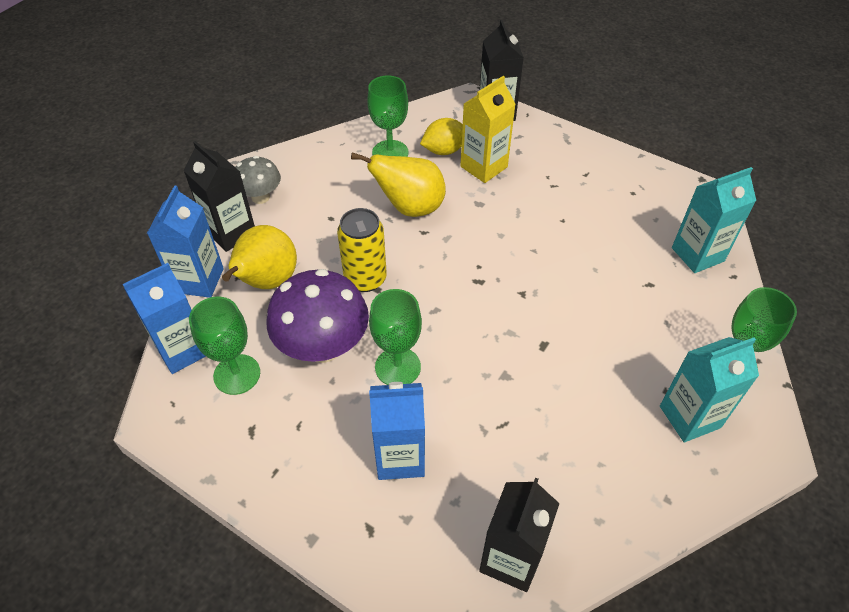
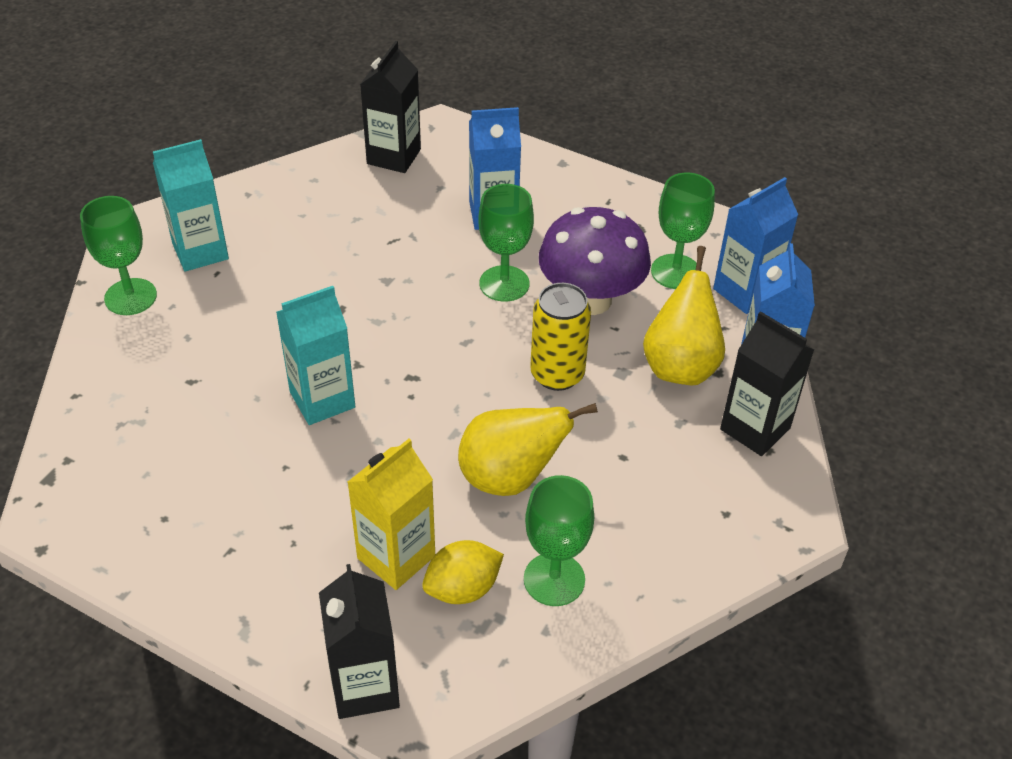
camera: 175 degrees right, 5 degrees down
grey mushroom [235,156,281,204] -> none
turquoise carton [672,167,756,273] -> turquoise carton moved to [276,286,356,425]

